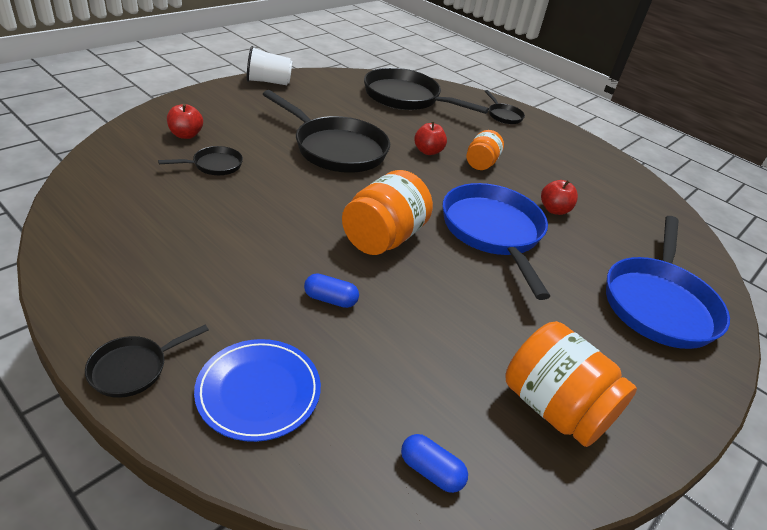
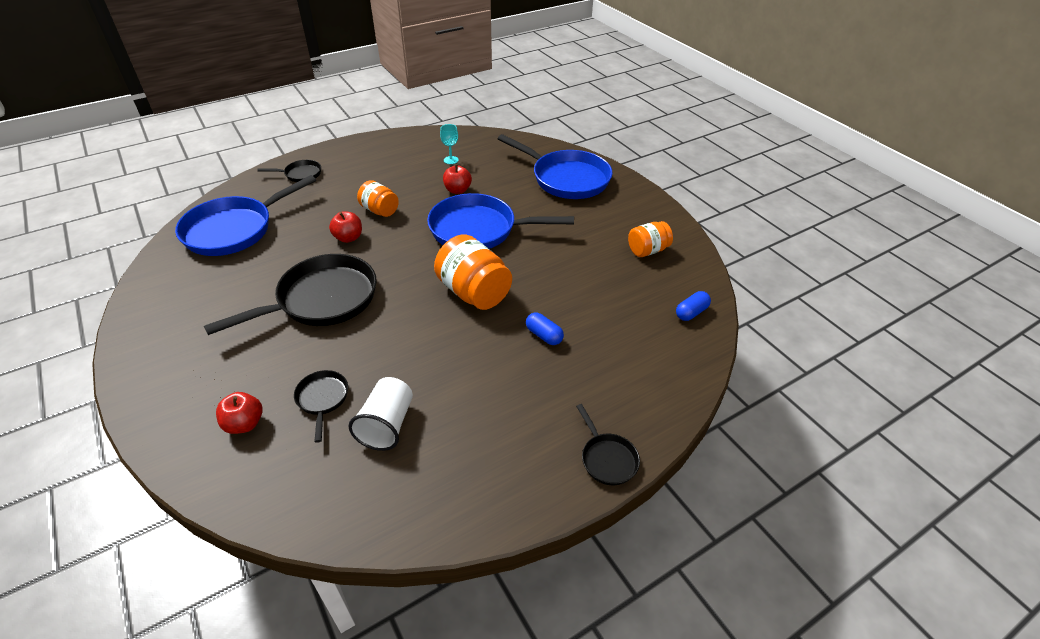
camera: 70 degrees left, 5 degrees up
blue plate [194,339,321,442] -> none
white cup [247,46,293,85] -> white cup moved to [349,377,413,451]
blue capsule [304,273,359,308] -> blue capsule turned 75 degrees counterclockwise [526,312,564,345]
black pan [364,68,489,114] -> blue pan [175,175,316,256]
orange jar [505,321,637,447] -> orange jar [628,221,673,257], size x0.60
none -> turquoise goblet [440,124,459,164]

